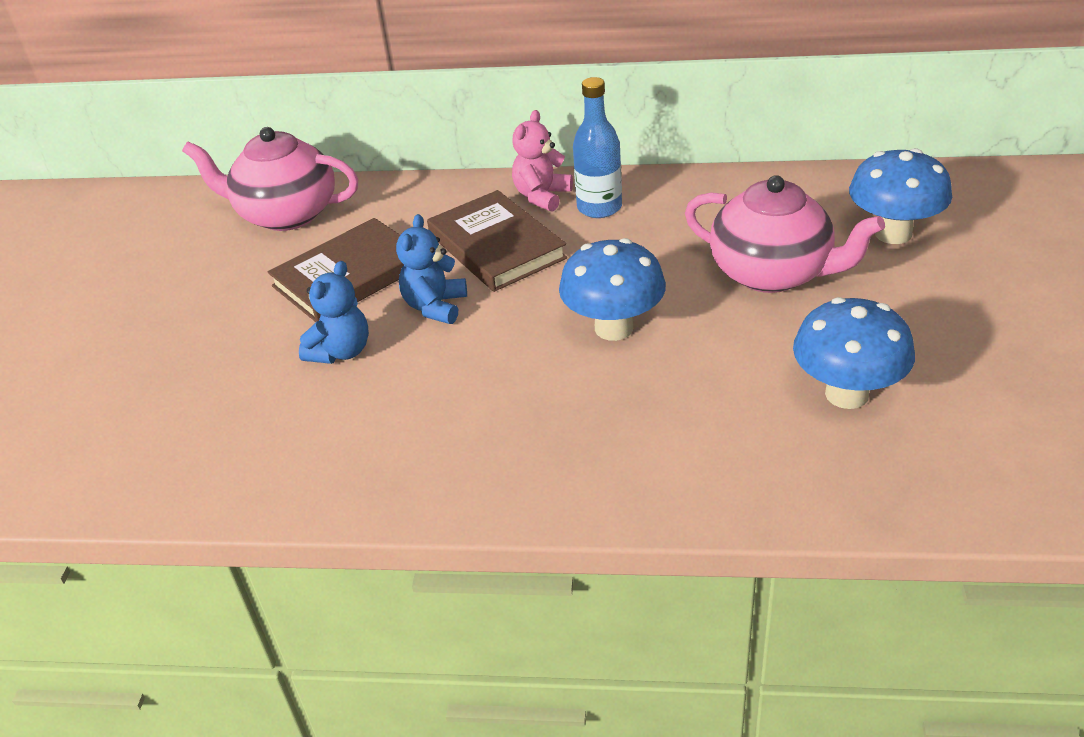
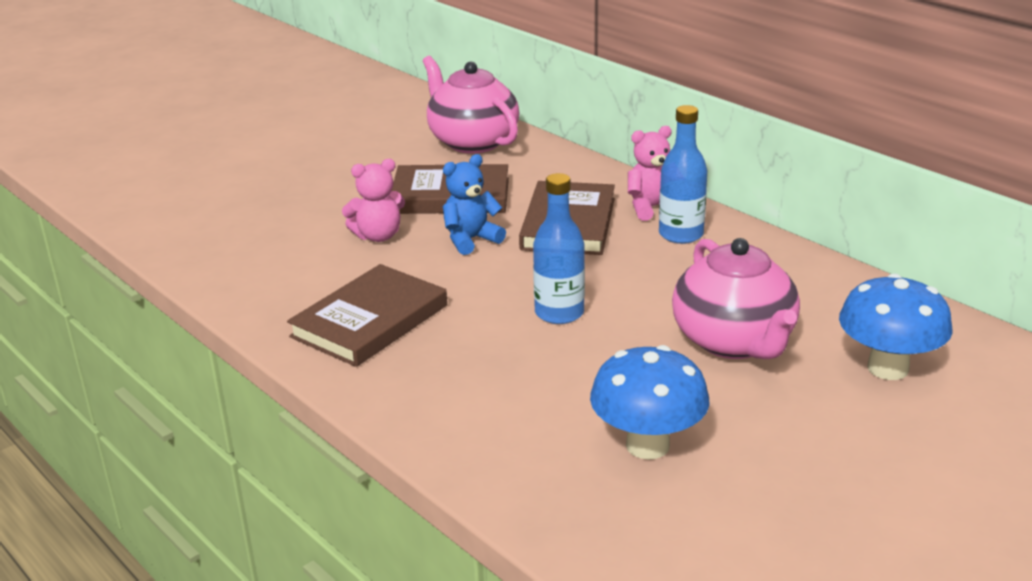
camera: 40 degrees right, 10 degrees down
blue teddy bear [299,261,369,364] -> pink teddy bear [342,159,405,242]
blue mushroom [559,238,666,341] -> blue bottle [533,173,585,324]
none -> brown book [287,264,447,367]

